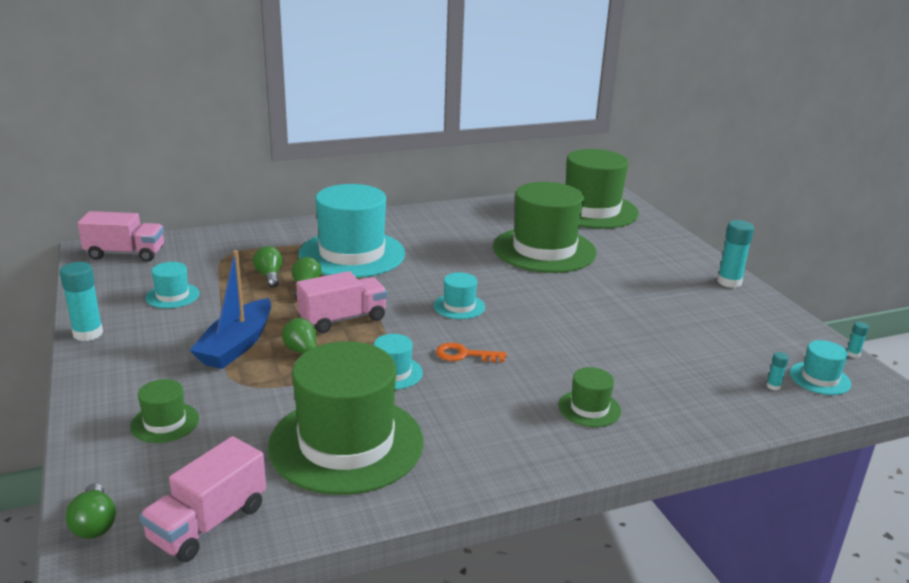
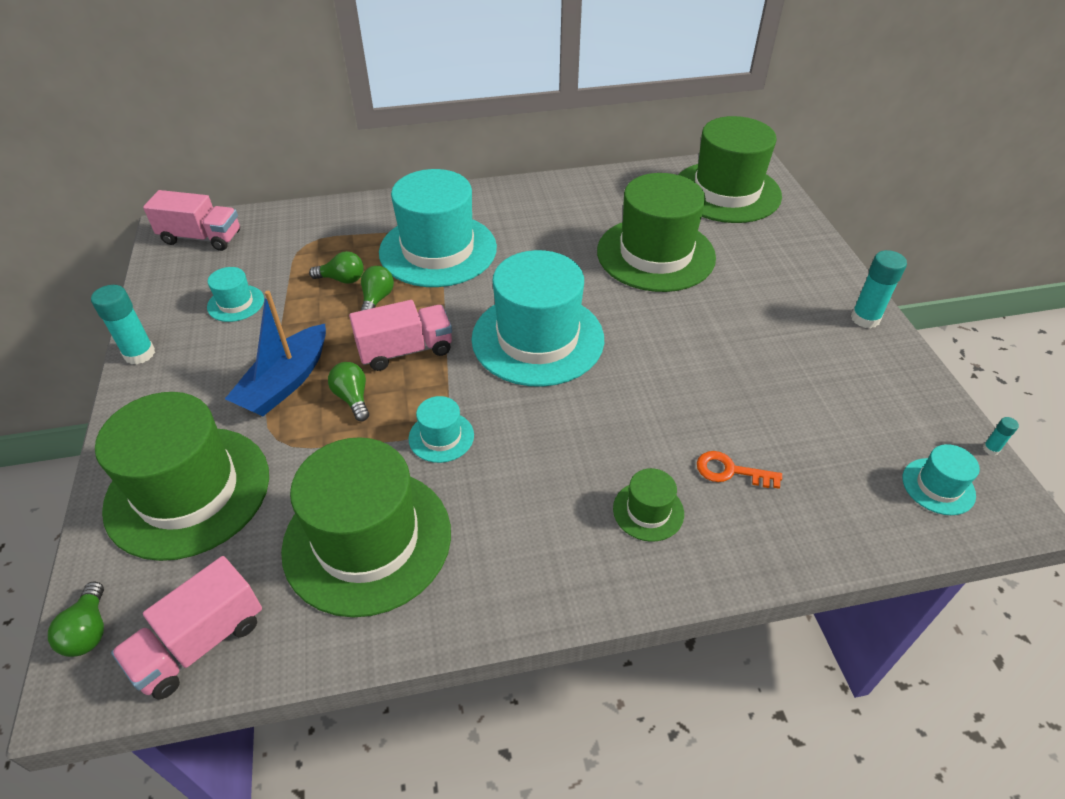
camera: 10 degrees right, 20 degrees up
green hat [130,379,199,443] -> green hat [95,392,269,561], size x2.29
green light bulb [253,246,282,288] -> green light bulb turned 105 degrees clockwise [309,251,364,284]
turquoise hat [434,272,485,319] -> turquoise hat [471,250,604,387], size x2.29
orange key [436,343,507,362] -> orange key moved to [697,451,782,489]
turquoise glue stick [766,352,789,390] -> none

